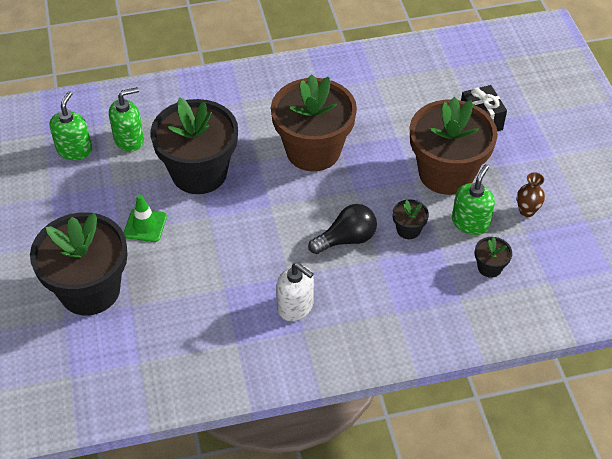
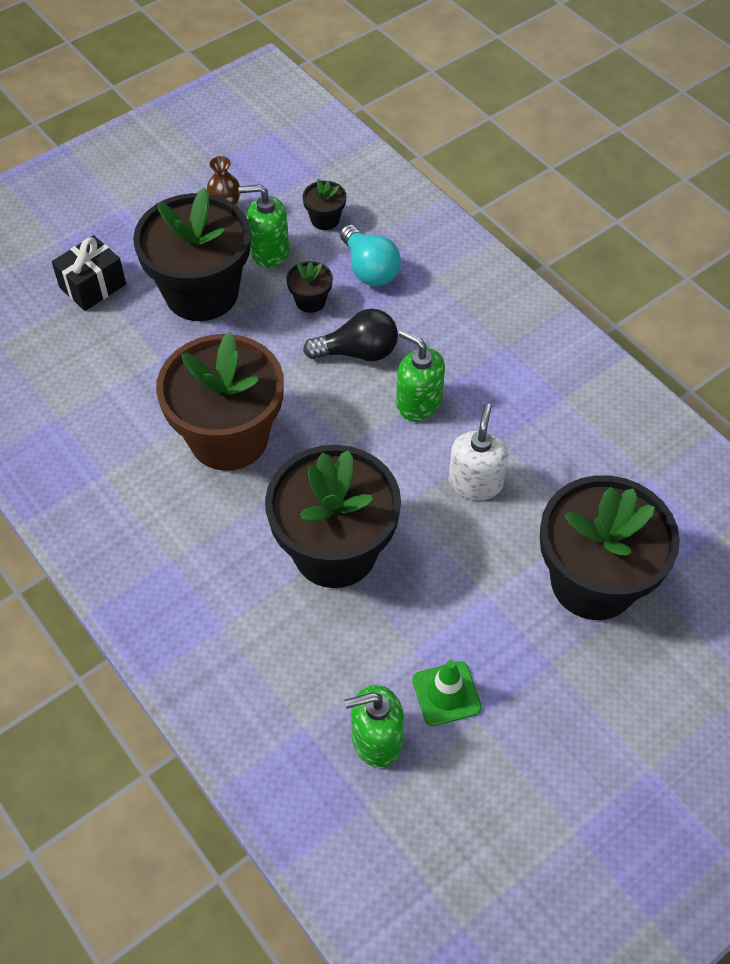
camera: 115 degrees left, 5 degrees up
green soap dispenser [109,87,144,152] -> green soap dispenser moved to [396,330,445,421]
green traffic cone [123,194,167,242] -> green traffic cone moved to [413,660,482,726]
white soap dispenser [276,263,314,321] -> white soap dispenser moved to [449,404,508,500]
black light bulb [308,204,377,254] -> black light bulb turned 135 degrees clockwise [303,309,398,361]
brown flower pot [410,97,498,195] -> black flower pot [133,188,251,321]
none -> turquoise light bulb [340,224,401,286]

